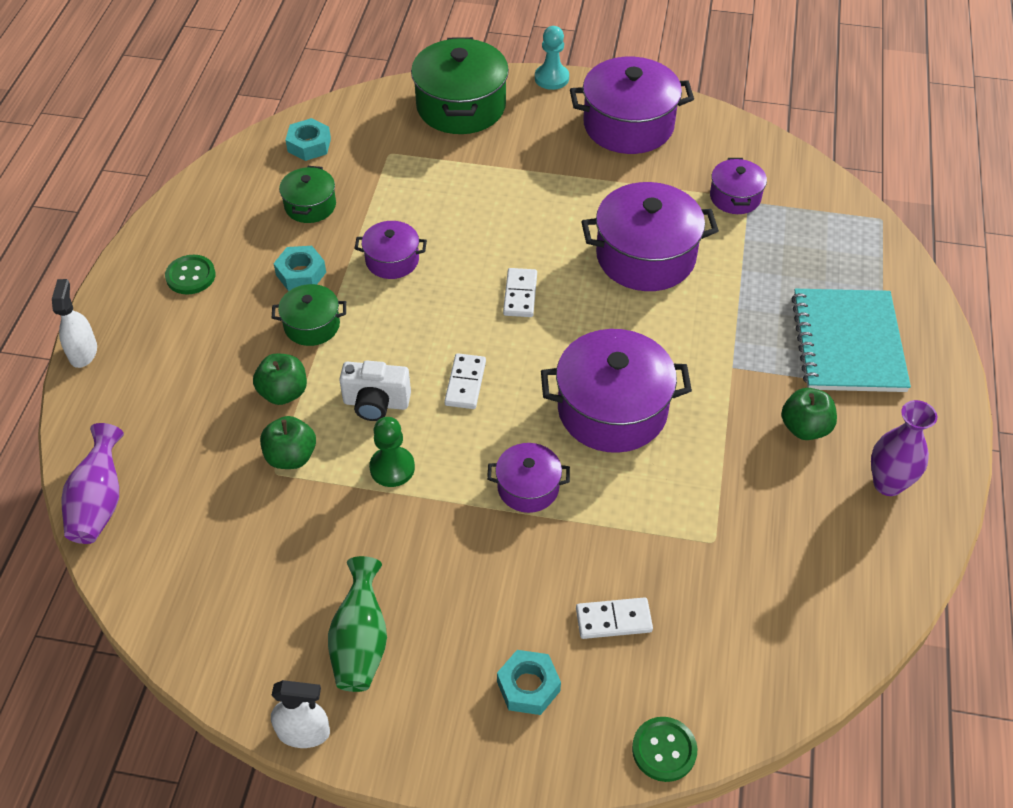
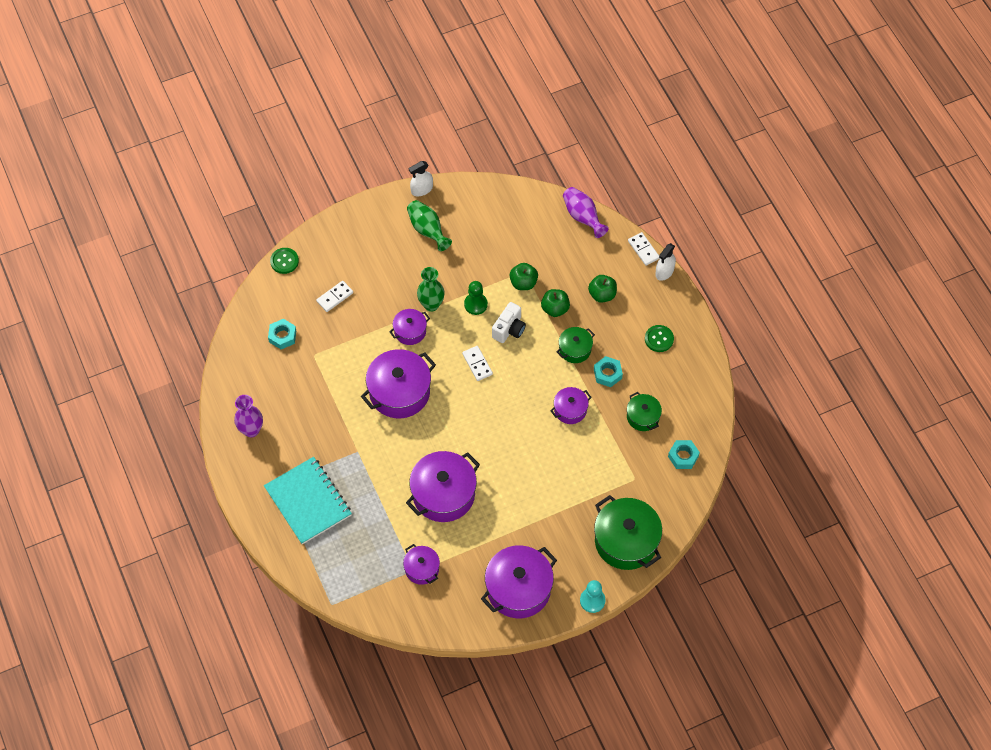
camera: 145 degrees right, 10 degrees up
white spray bottle [52,279,97,368] -> white spray bottle turned 75 degrees clockwise [656,243,676,281]
white camera [339,360,411,421] -> white camera turned 150 degrees clockwise [492,302,526,343]
turquoise nut [497,650,561,715] -> turquoise nut moved to [268,319,296,349]
white domino [503,268,537,317] -> white domino moved to [628,232,660,266]
green apple [781,388,837,440] -> green apple moved to [588,275,617,303]
none -> green vase [417,267,445,312]

